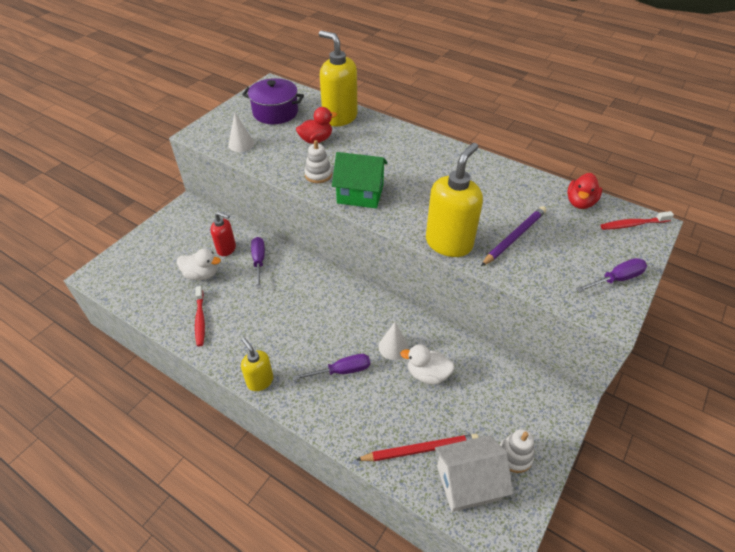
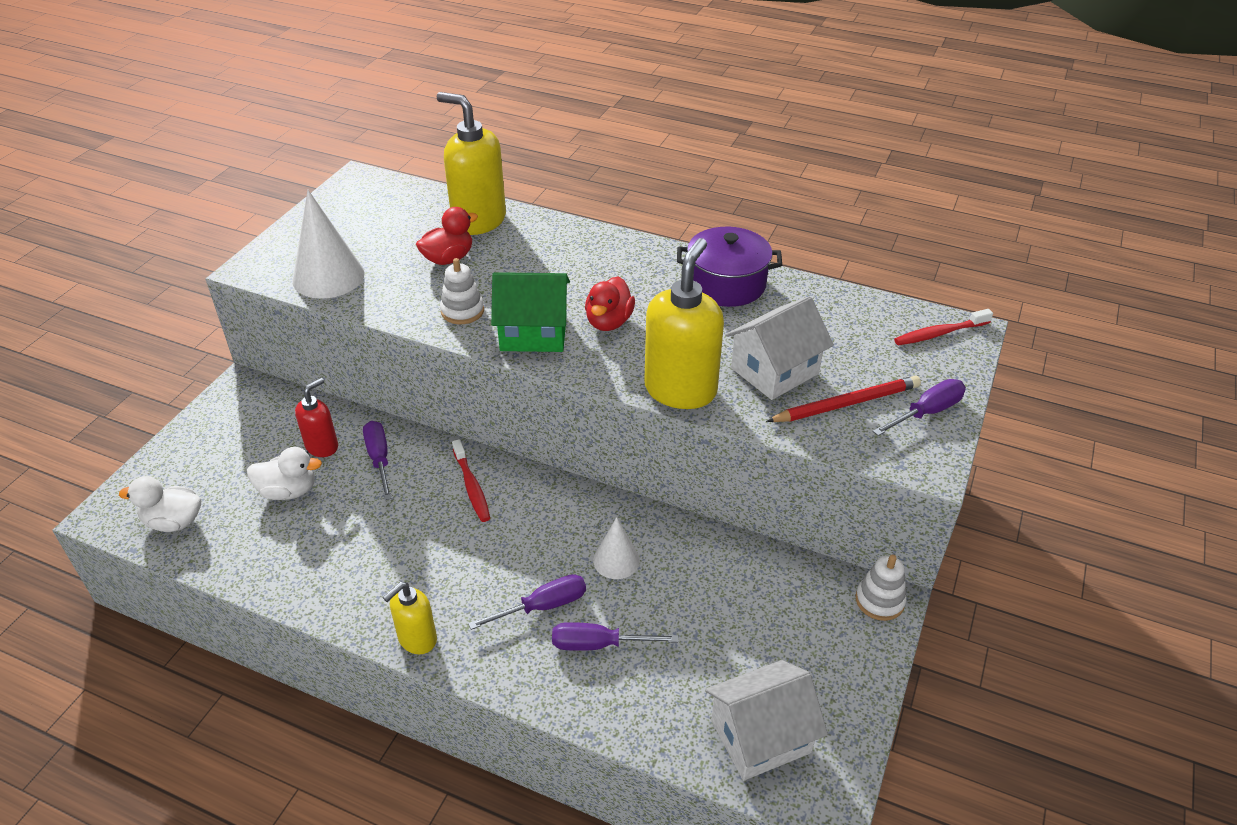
camera: 10 degrees left, 5 degrees down
red toothbrush [195,286,205,346] -> red toothbrush moved to [452,439,490,522]
red soap dispenser [211,212,236,256] -> red soap dispenser turned 60 degrees counterclockwise [295,378,338,457]
white cone [228,112,254,152] -> white cone [292,190,365,299], size x1.71
yellow soap dispenser [241,338,273,391] -> yellow soap dispenser turned 90 degrees counterclockwise [383,582,437,654]
purple pot [242,78,304,124] -> purple pot moved to [677,227,782,307]
red pencil [356,434,479,461] -> red pencil moved to [766,376,921,422]
white duck [400,344,455,385] -> white duck moved to [119,476,201,532]
purple pencil [481,206,546,266] -> white house [726,297,834,400]
white stacking toy [500,429,534,473] -> white stacking toy moved to [856,554,907,621]
red duck [567,173,602,209] -> red duck moved to [585,276,635,331]
none -> purple screwdriver [552,622,678,651]

